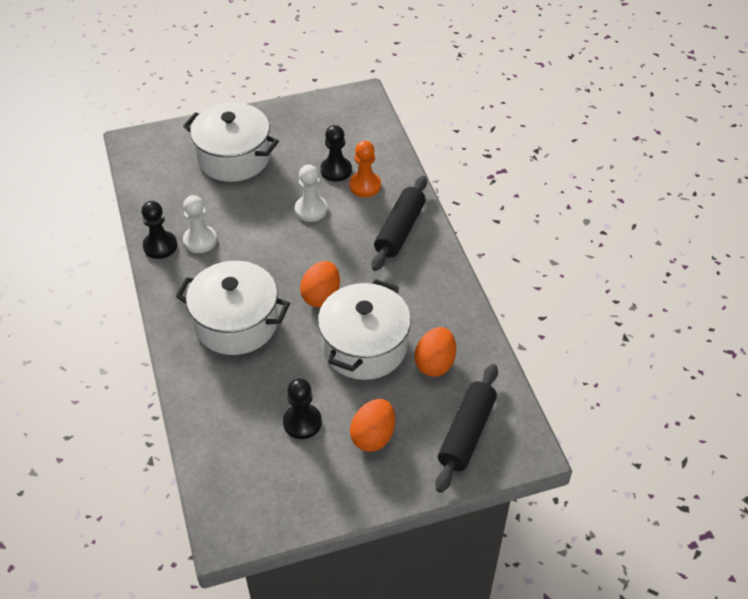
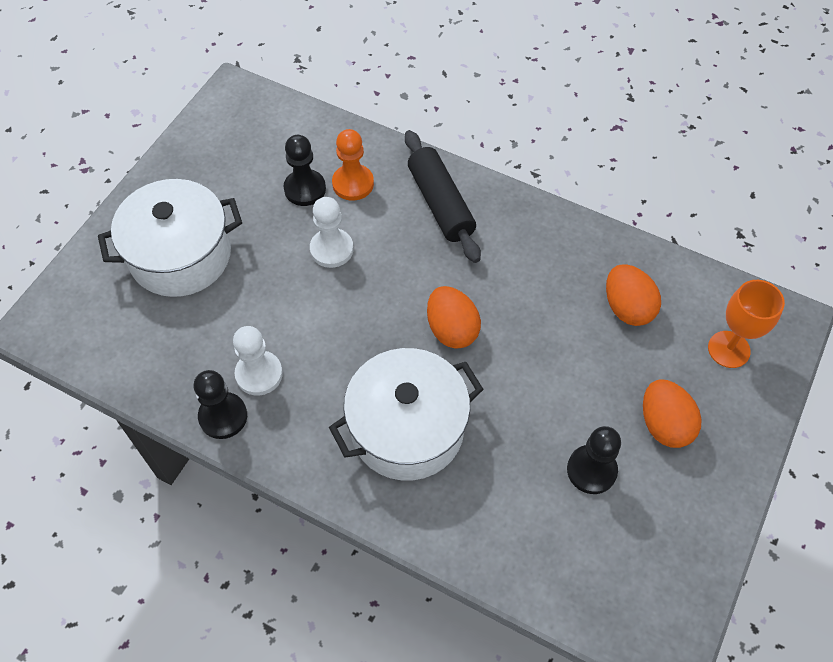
camera: 45 degrees left, 10 degrees up
white pot [318,279,411,380] -> none
black rolling pin [435,364,498,493] -> orange goblet [708,280,785,368]

